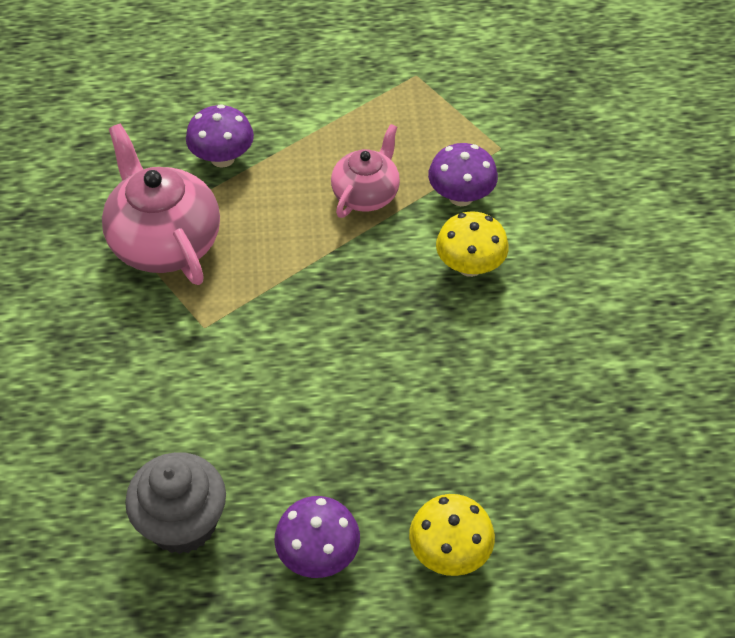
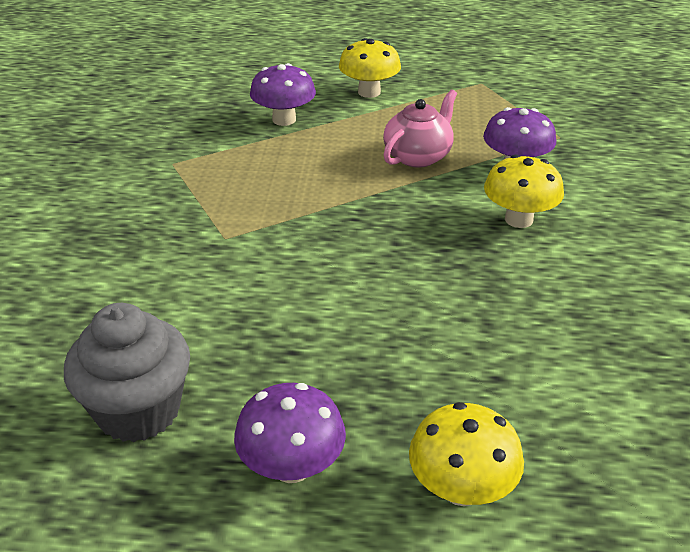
camera: 10 degrees right, 15 degrees down
pink teapot [102,124,220,285] -> none
none -> yellow mushroom [339,38,401,98]

